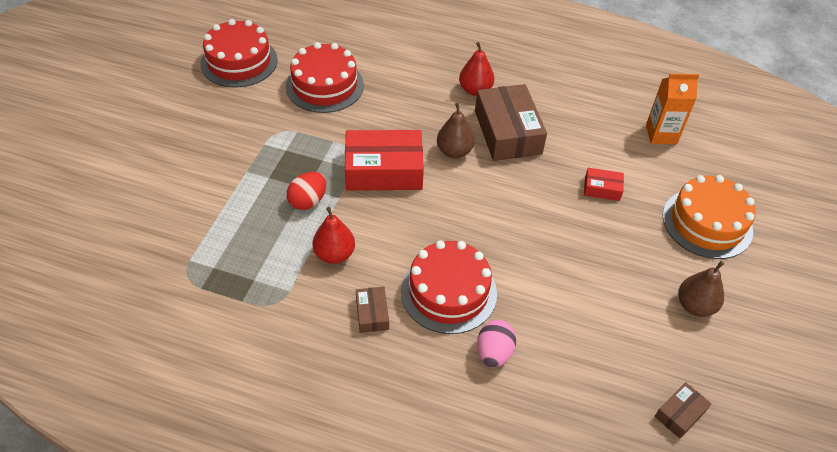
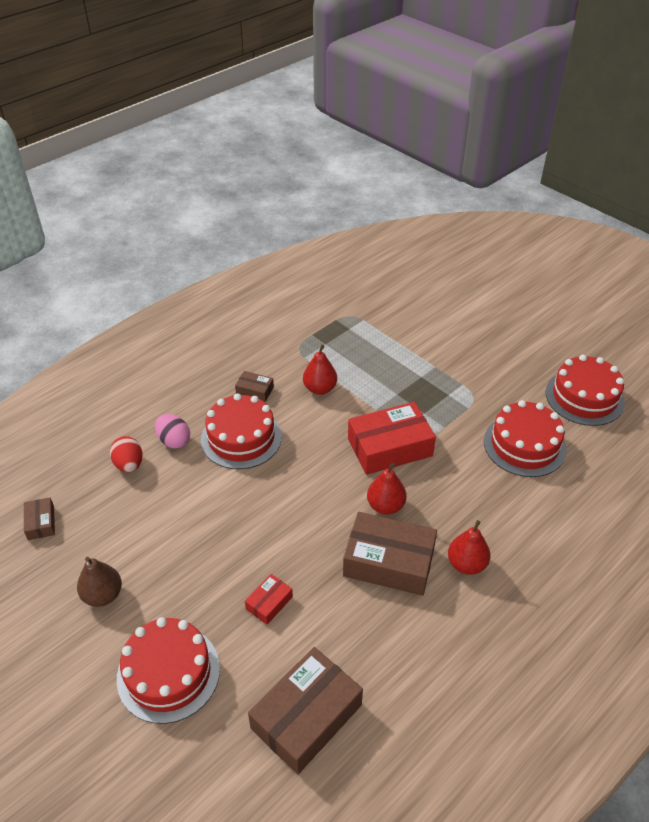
camera: 120 degrees right, 5 degrees down
red egg [287,172,326,210] -> red egg moved to [110,436,142,472]
red box [345,130,424,191] -> red box turned 45 degrees clockwise [348,402,436,475]
brown pear [437,103,475,158] -> red pear [367,463,407,515]
orange carton [646,74,699,144] -> brown box [248,647,363,774]
orange cake [663,175,756,259] -> red cake [117,617,220,724]

